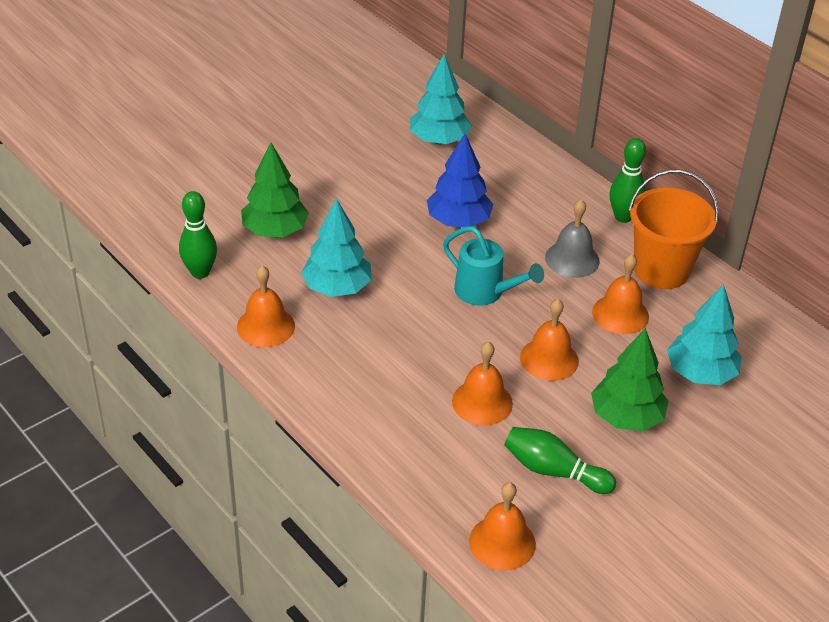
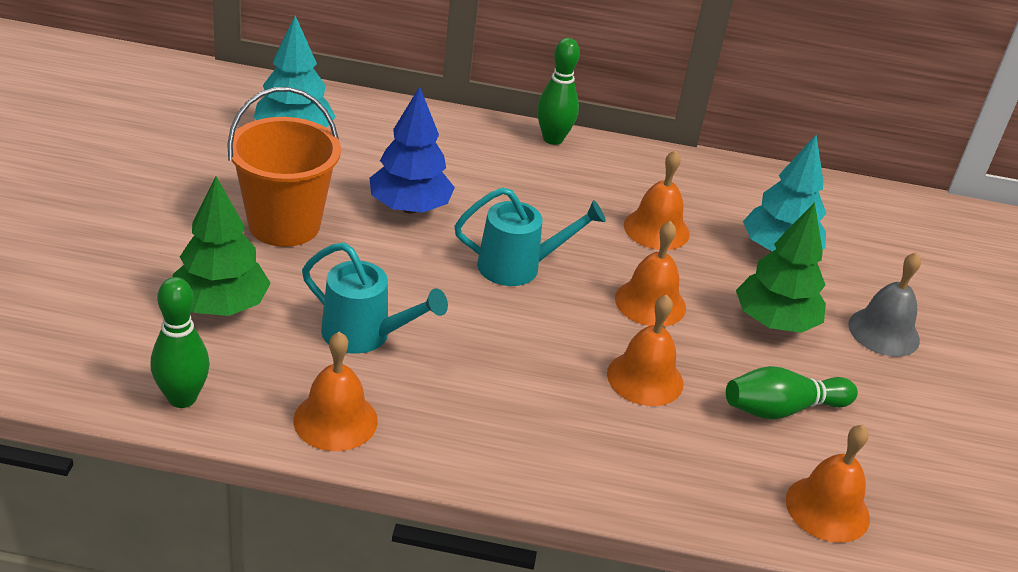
camera: 45 degrees left, 5 degrees down
turquoise tree [301,198,372,297] -> turquoise watering can [302,242,448,354]
grey bell [545,199,599,278] -> grey bell moved to [848,252,921,357]
orange bucket [628,169,719,289] -> orange bucket moved to [227,87,341,247]

